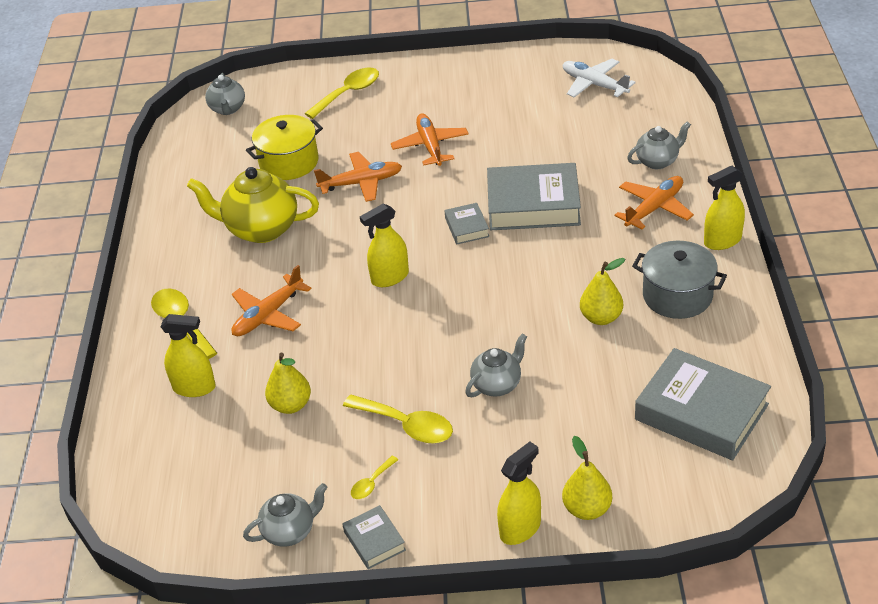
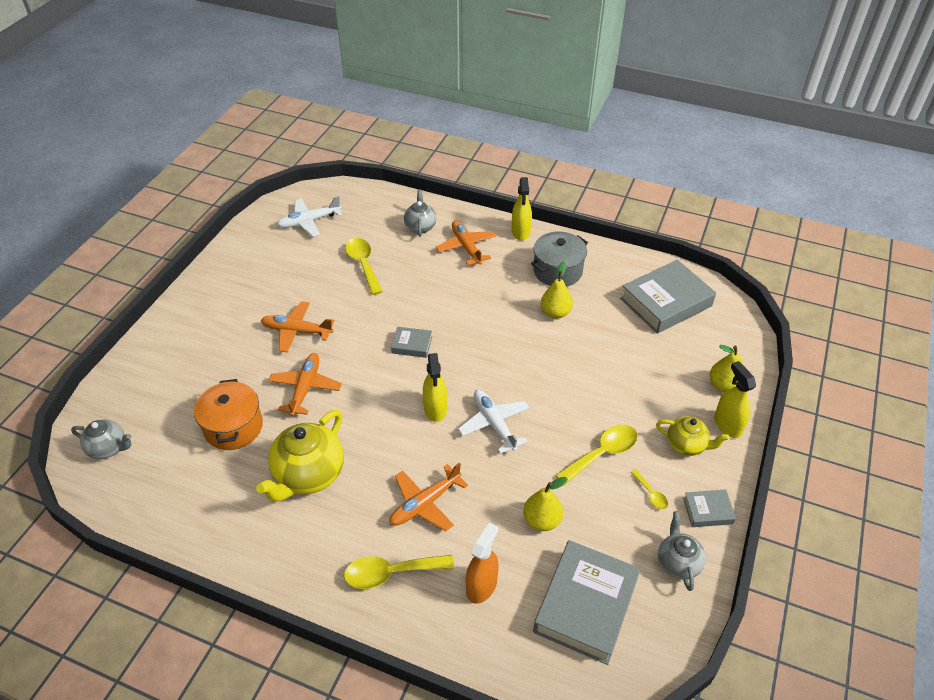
camera: 70 degrees left, 5 degrees up
yellow spray bottle [161,314,216,397] -> orange spray bottle [466,522,499,604]
orange plane [232,265,312,336] -> orange plane turned 75 degrees clockwise [389,462,468,531]
yellow pot [246,115,323,180] -> orange pot [194,379,263,450]
yellow spoon [304,68,379,119] -> yellow spoon moved to [345,238,383,295]
grey teapot [465,334,527,397] -> none
grey book [487,163,581,230] -> grey book moved to [533,540,641,665]
none -> white plane [458,390,529,454]
none -> yellow teapot [656,416,729,456]

